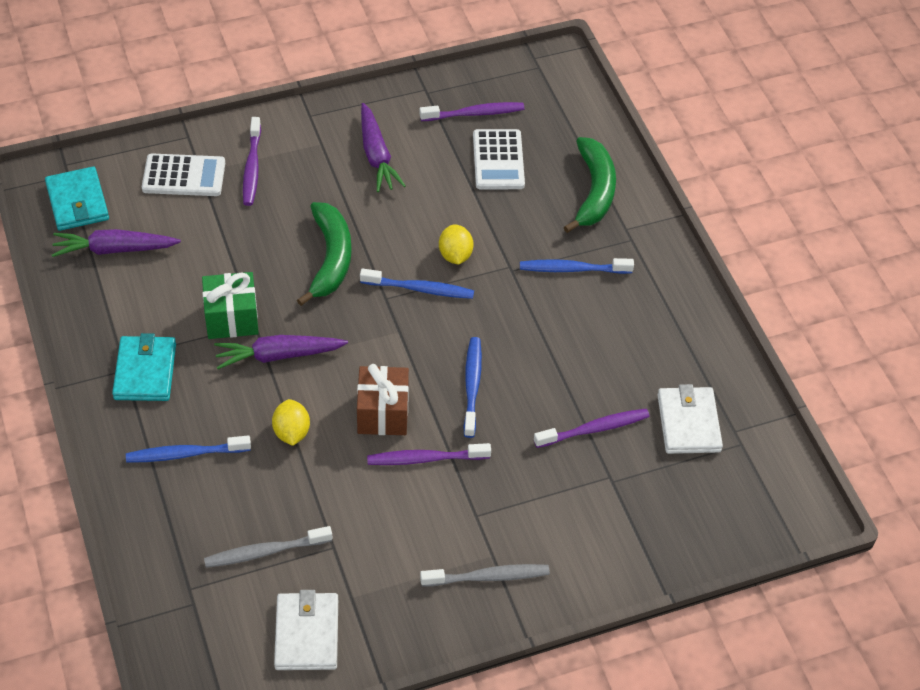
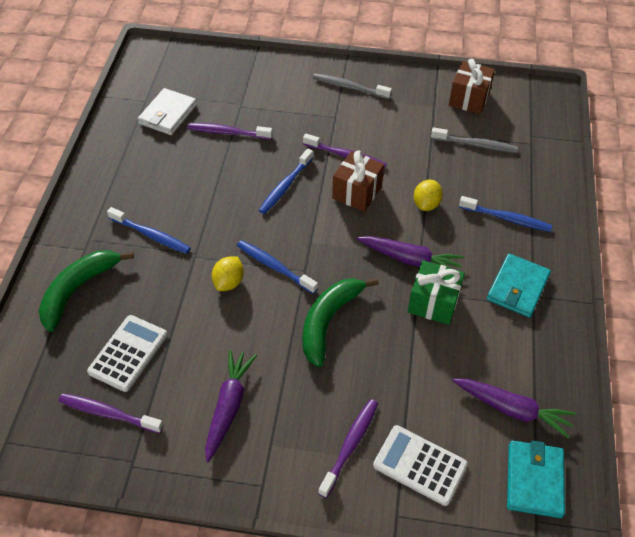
camera: 150 degrees left, 0 degrees up
white wallet [274,590,338,670] -> brown gift [449,59,495,114]

